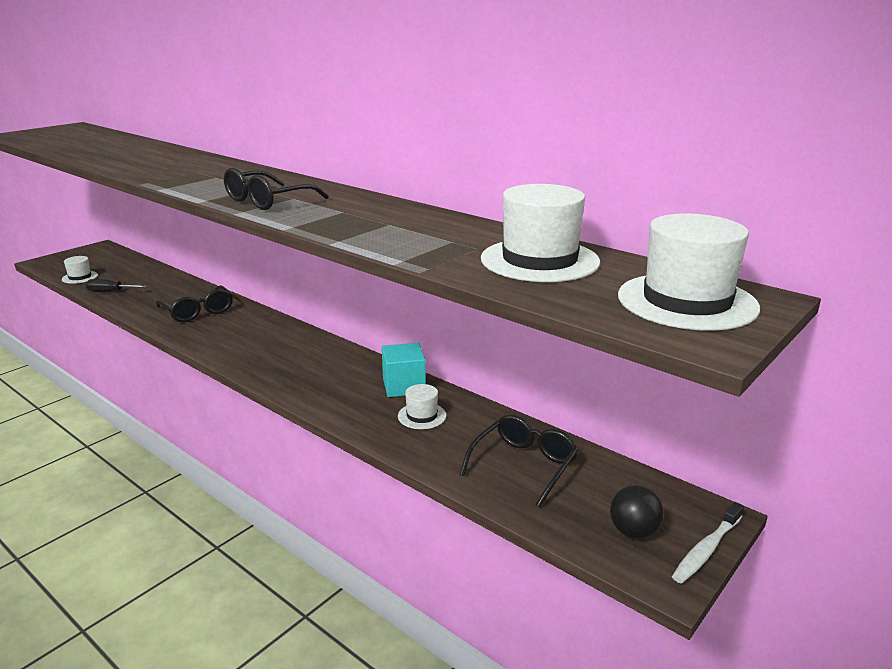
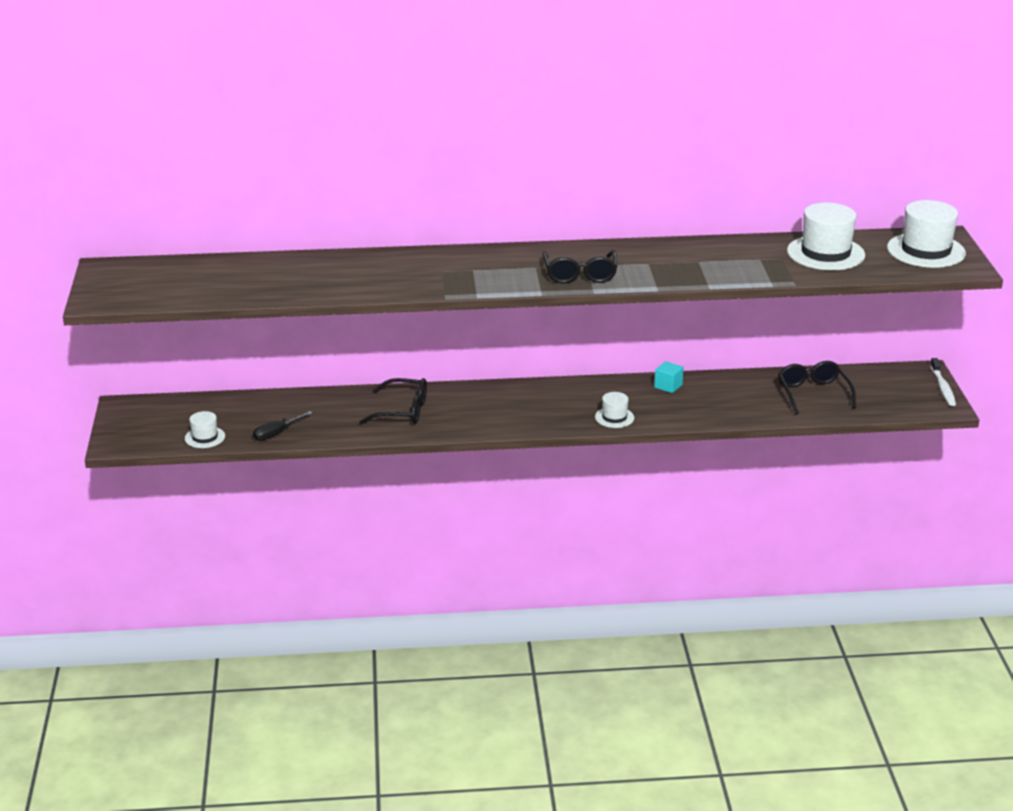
camera: 45 degrees left, 5 degrees up
turquoise cube [382,343,426,397] -> turquoise cube [654,361,684,393], size x0.65
white hat [398,384,446,429] -> white hat moved to [595,392,634,428]
black ball [610,485,664,539] -> none

